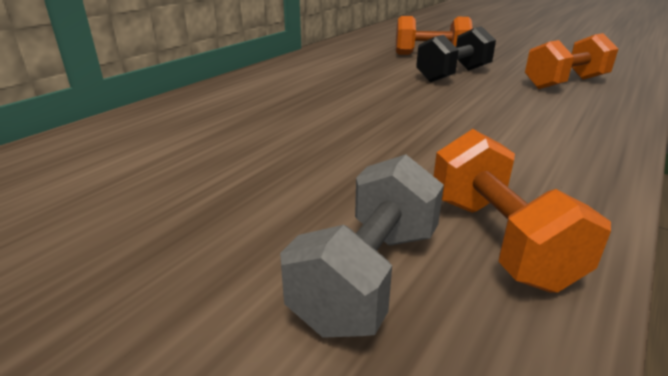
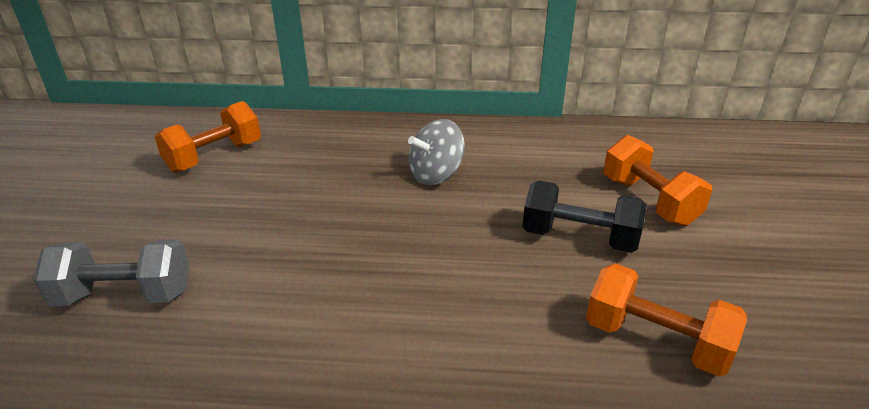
camera: 60 degrees right, 5 degrees up
orange dumbbell [434,129,611,293] -> orange dumbbell moved to [155,101,261,173]
none -> grey spinning top [408,119,465,185]

